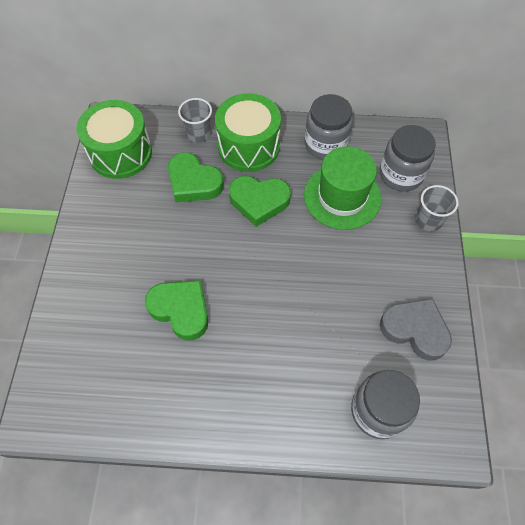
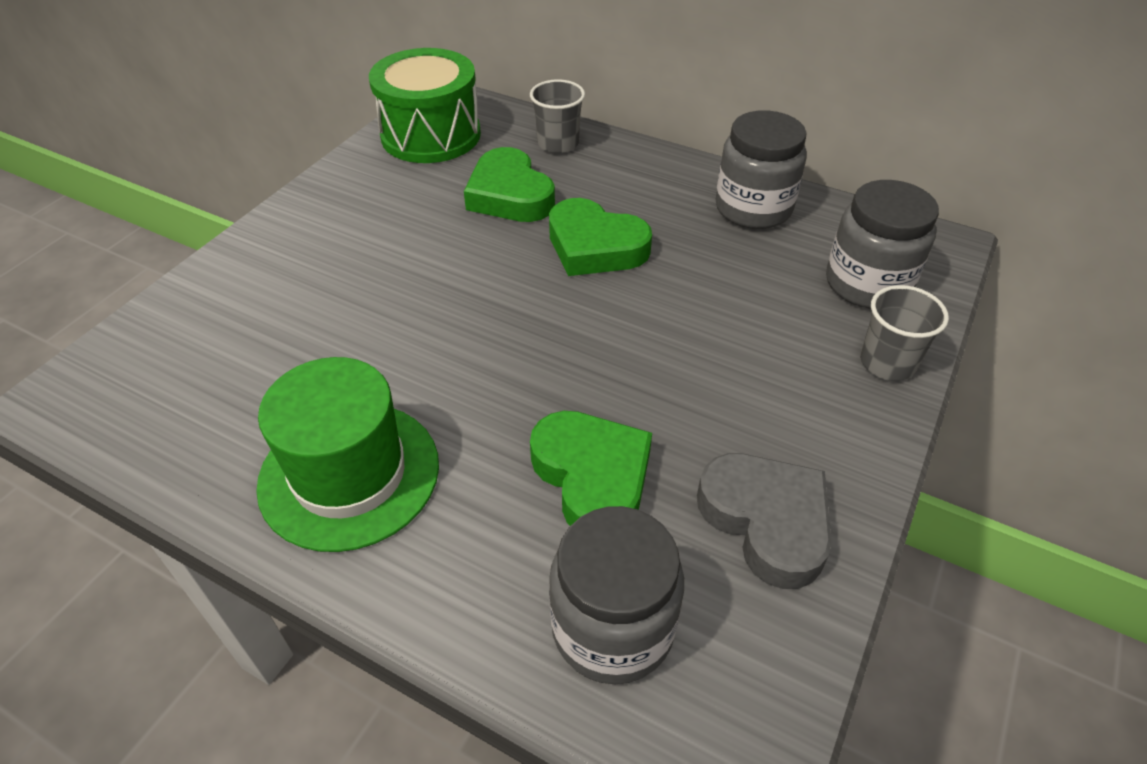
camera: 25 degrees right, 15 degrees down
green heart [145,280,208,341] -> green heart moved to [530,411,652,526]
green drum [215,93,281,172] -> none
green hat [304,146,381,230] -> green hat moved to [256,357,439,552]

